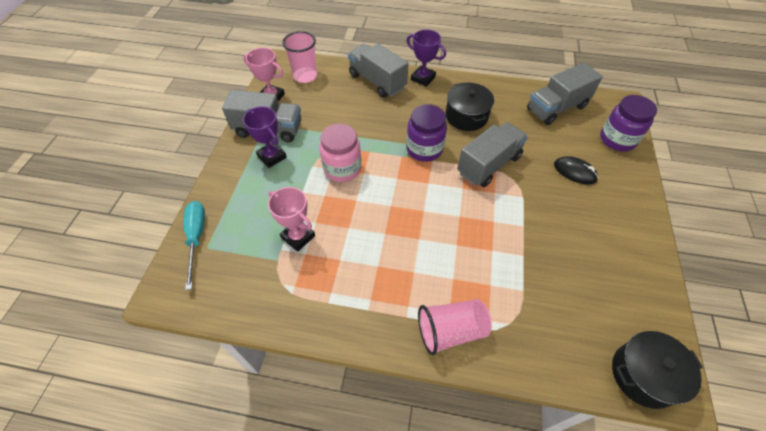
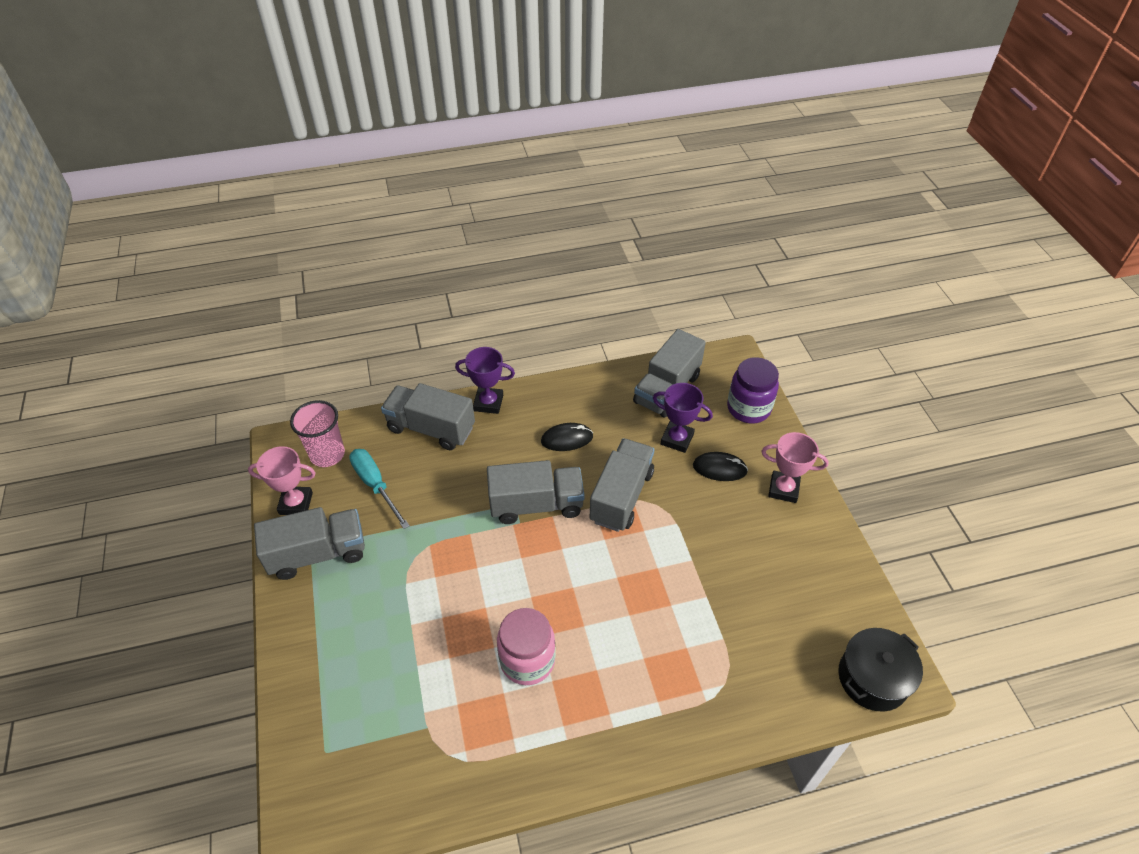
camera: 25 degrees left, 5 degrees down
turquoise screwdriver [184,201,205,290] -> turquoise screwdriver moved to [349,449,410,529]
purple trophy [243,106,287,168] -> purple trophy moved to [653,383,713,453]
pink trophy [268,187,315,252] -> pink trophy moved to [761,432,829,503]
pink jar [320,124,361,182] -> pink jar moved to [497,608,556,685]
purple jar [406,104,447,162] -> grey truck [487,460,585,524]
pink cup [418,299,492,355] -> none
black pot [446,82,494,131] -> black mouse [541,423,593,451]

